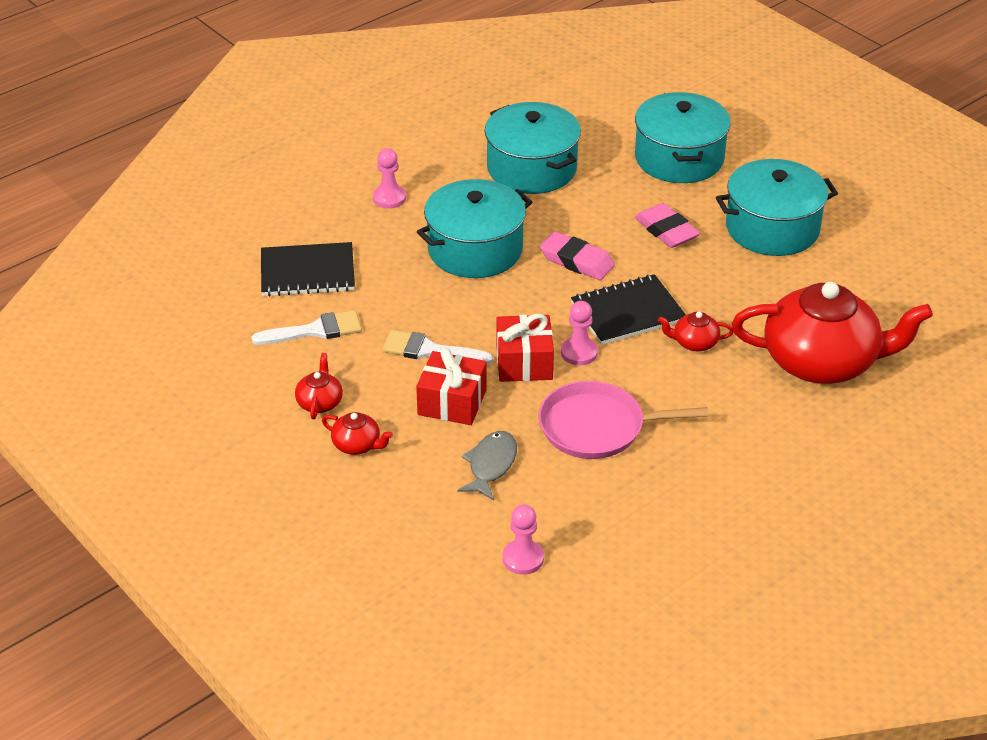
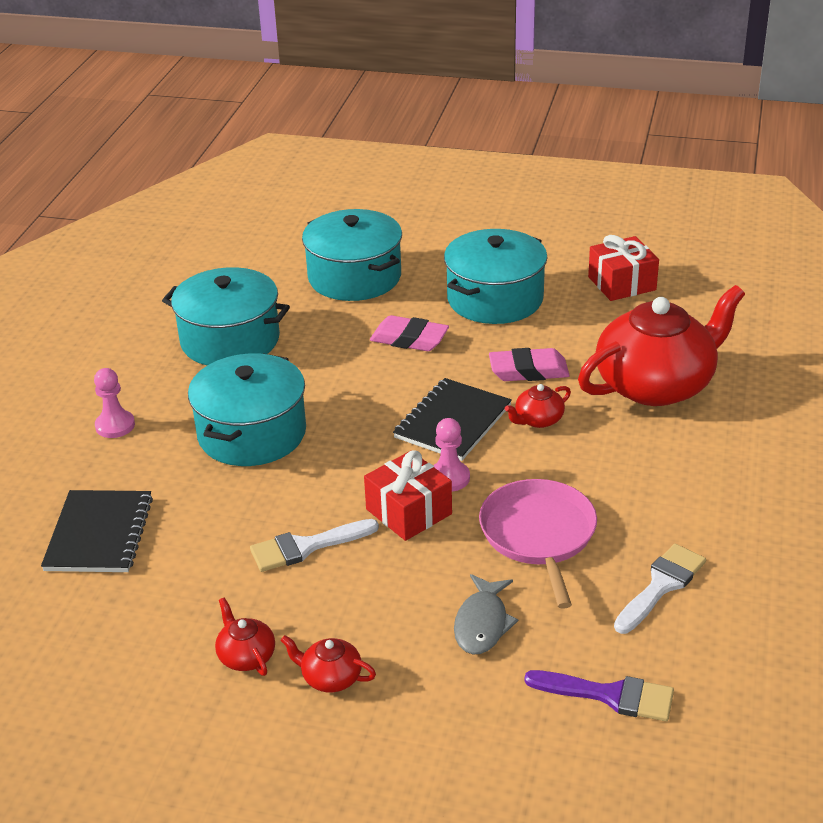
camera: 35 degrees left, 5 degrees down
white brush [251,310,362,345] -> white brush moved to [614,544,706,634]
black notebook [261,242,355,297] -> black notebook turned 45 degrees counterclockwise [41,490,153,572]
red teapot [322,412,393,455] -> red teapot turned 150 degrees counterclockwise [281,635,376,692]
red gift [416,348,487,425] -> red gift moved to [588,235,659,301]
grey fish [458,431,517,500] -> grey fish turned 150 degrees counterclockwise [454,574,518,654]
pink pawn [502,504,544,575] -> purple brush [524,670,674,721]
pink pan [538,381,708,459] -> pink pan turned 120 degrees clockwise [479,479,597,609]
pink eraser [540,232,615,280] -> pink eraser moved to [489,348,570,381]

